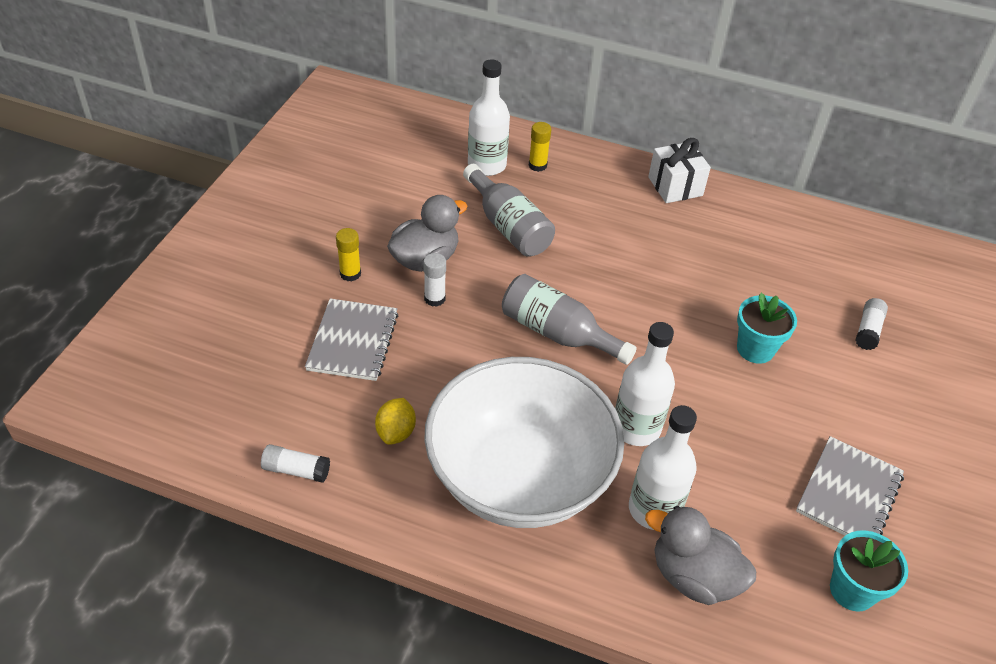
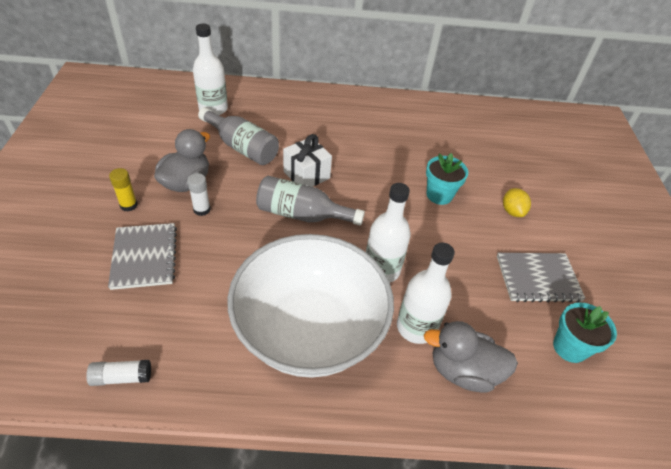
camera: 20 degrees left, 0 degrees up
yellow lemon [375,398,416,445] -> yellow lemon moved to [503,188,531,217]
yellow glue stick [529,122,551,172] -> none
white gift [648,138,711,203] -> white gift moved to [283,134,332,187]
grey notebook [796,436,904,536] -> grey notebook turned 75 degrees clockwise [497,253,586,302]
white glue stick [855,298,888,350] -> none

